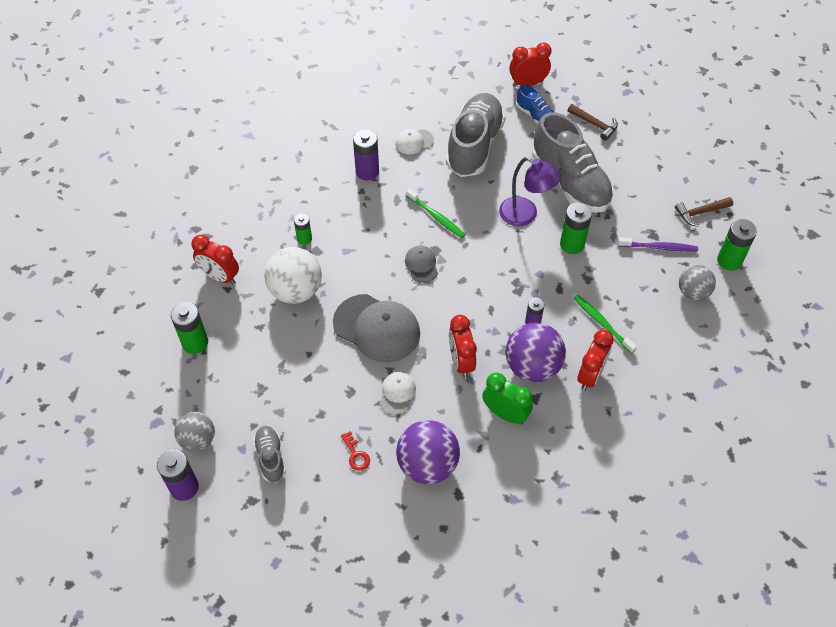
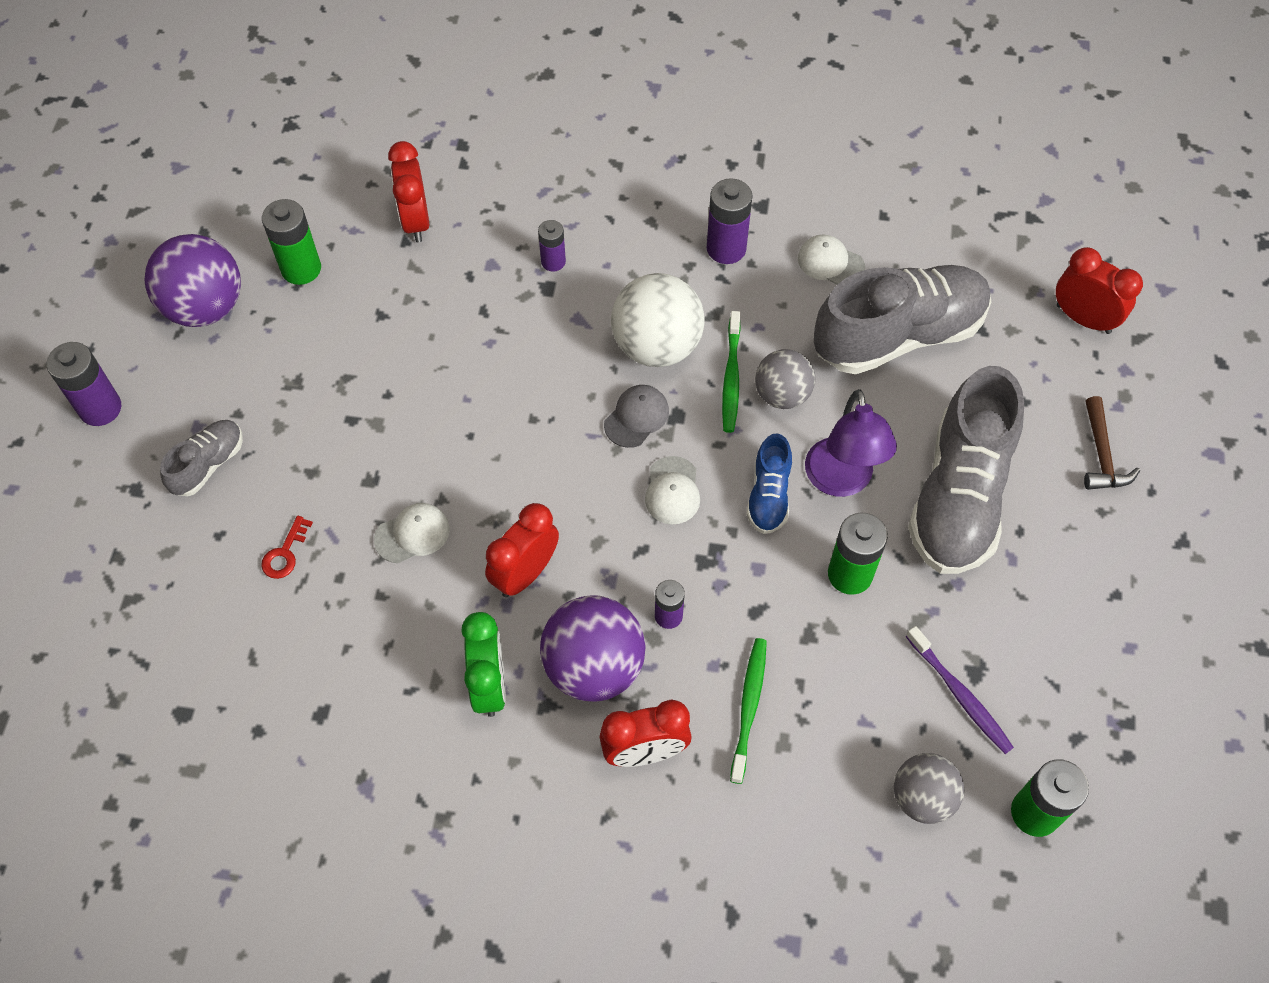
camera: 50 degrees right, 5 degrees up
grey ball [174,412,215,451] -> grey ball moved to [755,349,815,409]
white ball [264,247,322,304] -> white ball moved to [611,273,705,367]
green battery [294,214,312,245] -> purple battery [538,220,566,272]
grey cap [333,294,420,363] -> none
purple ball [396,420,460,484] -> purple ball moved to [144,234,241,327]
blue shoe [516,85,553,124] -> blue shoe moved to [746,434,792,534]
brown hammer [675,197,733,227] -> none
none -> white cap [645,456,700,524]

